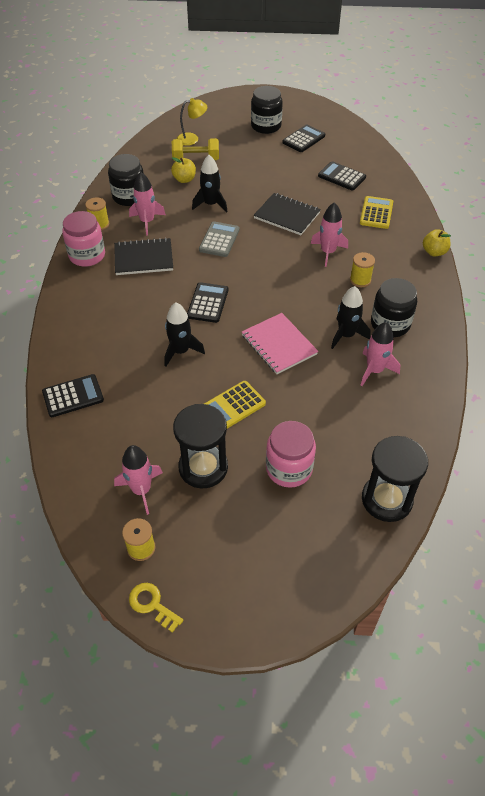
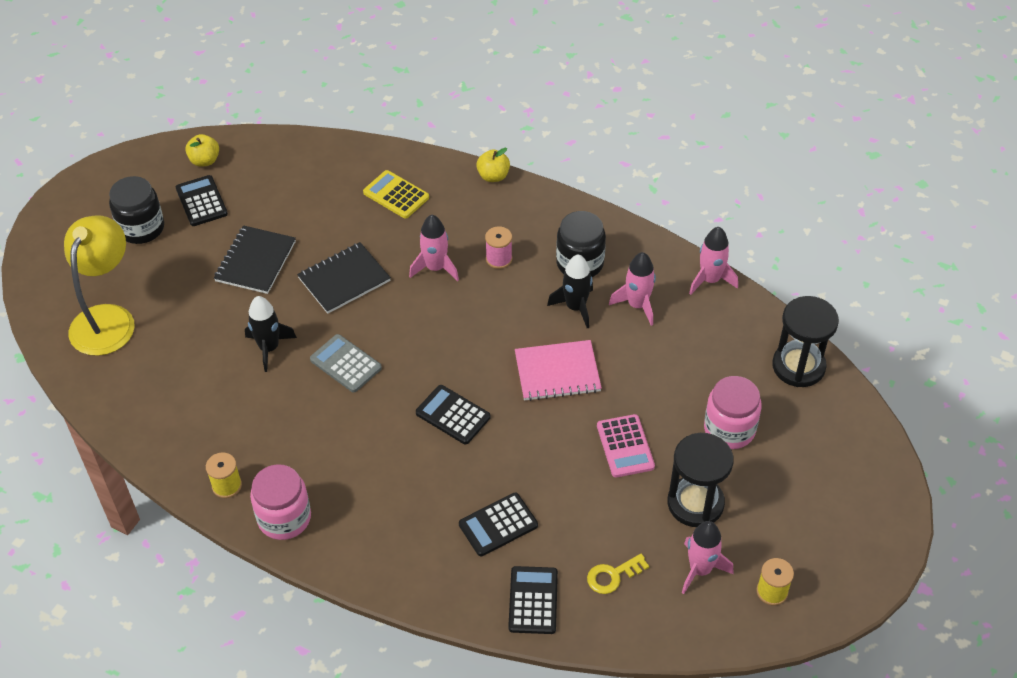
camera: 65 degrees left, 0 degrees up
black jar [108,154,144,206] -> none
black notebook [114,238,173,275] -> black notebook moved to [214,225,296,294]
pink rocket [129,172,166,235] -> pink rocket moved to [689,227,738,295]
yellow key [129,583,183,633] -> yellow key moved to [587,554,649,594]
black rocket [164,303,205,367] -> none
yellow apple [171,157,196,183] -> yellow apple moved to [185,134,219,167]
yellow dumbbell [172,138,219,161] -> none
yellow lamp [177,98,207,146] -> yellow lamp [64,215,135,356], size x1.89
yellow calculator [204,381,266,429] -> pink calculator [597,414,655,477]
black calculator [318,161,366,191] -> black calculator moved to [459,493,538,556]
yellow spool [350,252,375,287] -> pink spool [485,226,512,269]

